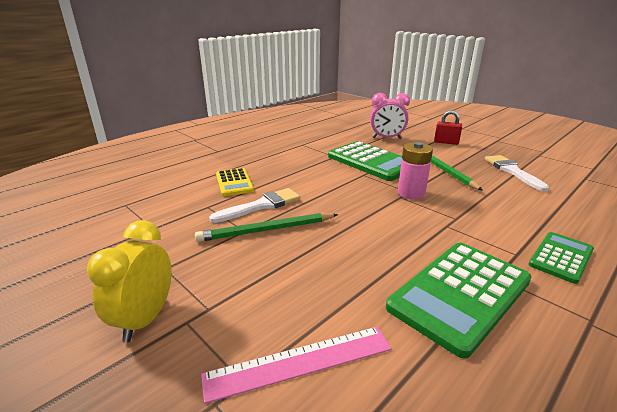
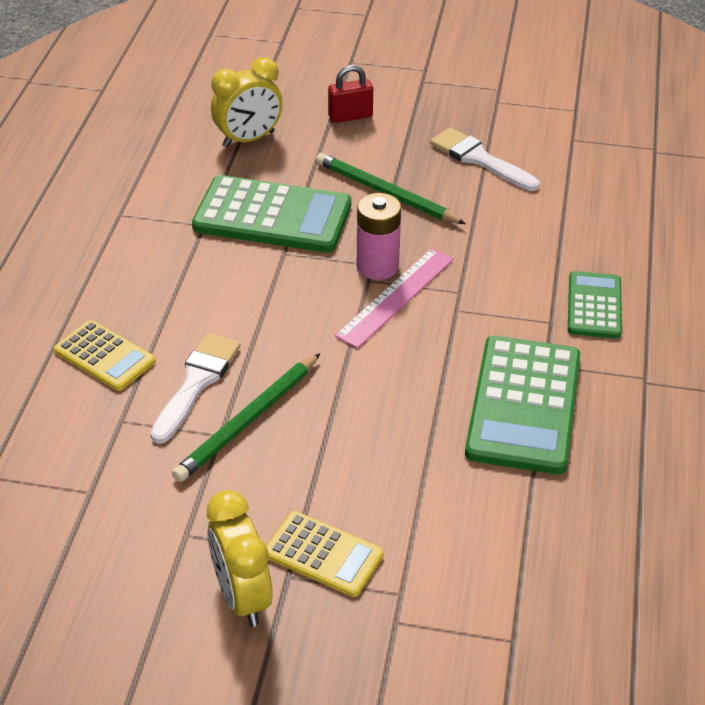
camera: 35 degrees left, 15 degrees up
pink ruler [201,327,392,404] -> pink ruler moved to [335,248,454,348]
pink clock [370,93,410,139] -> yellow clock [211,57,283,147]
none -> yellow calculator [266,511,384,597]

